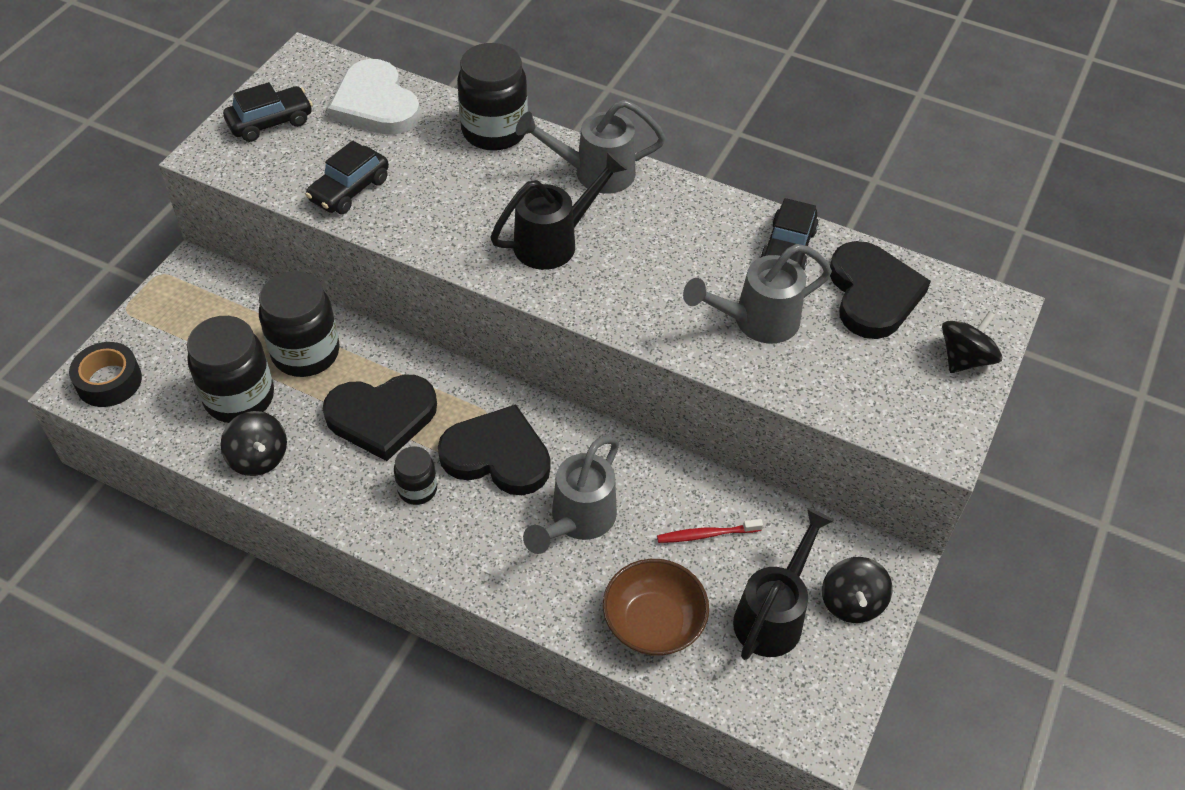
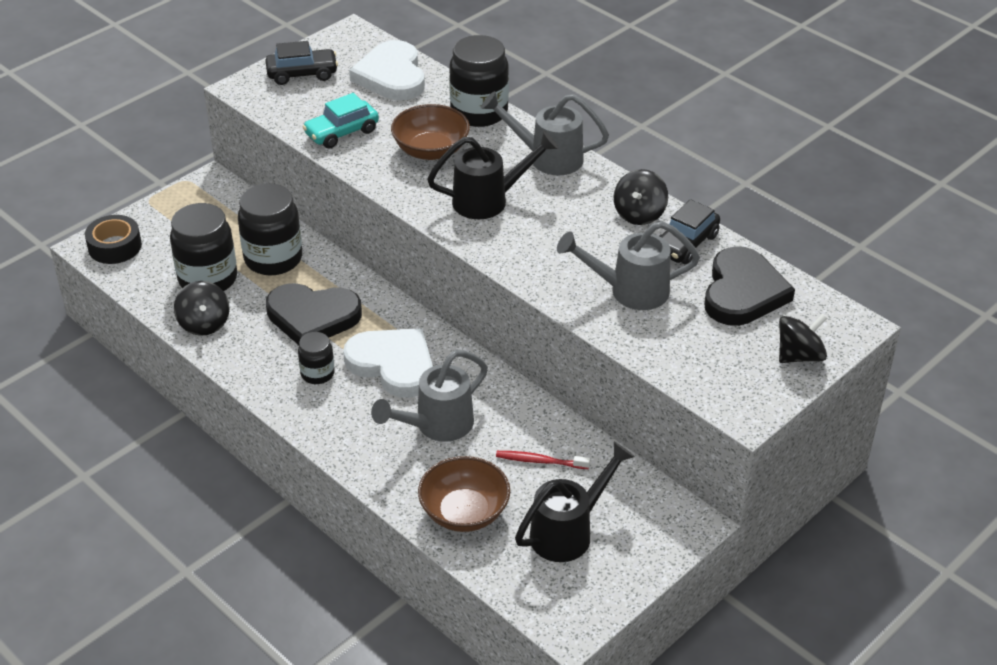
camera: 20 degrees right, 10 degrees down
black car [305,140,389,214] -> turquoise car [302,93,379,149]
black heart [438,404,550,495] -> white heart [343,328,433,398]
black spinning top [822,557,892,623] -> black spinning top moved to [614,169,668,225]
none -> brown bowl [391,104,470,160]

